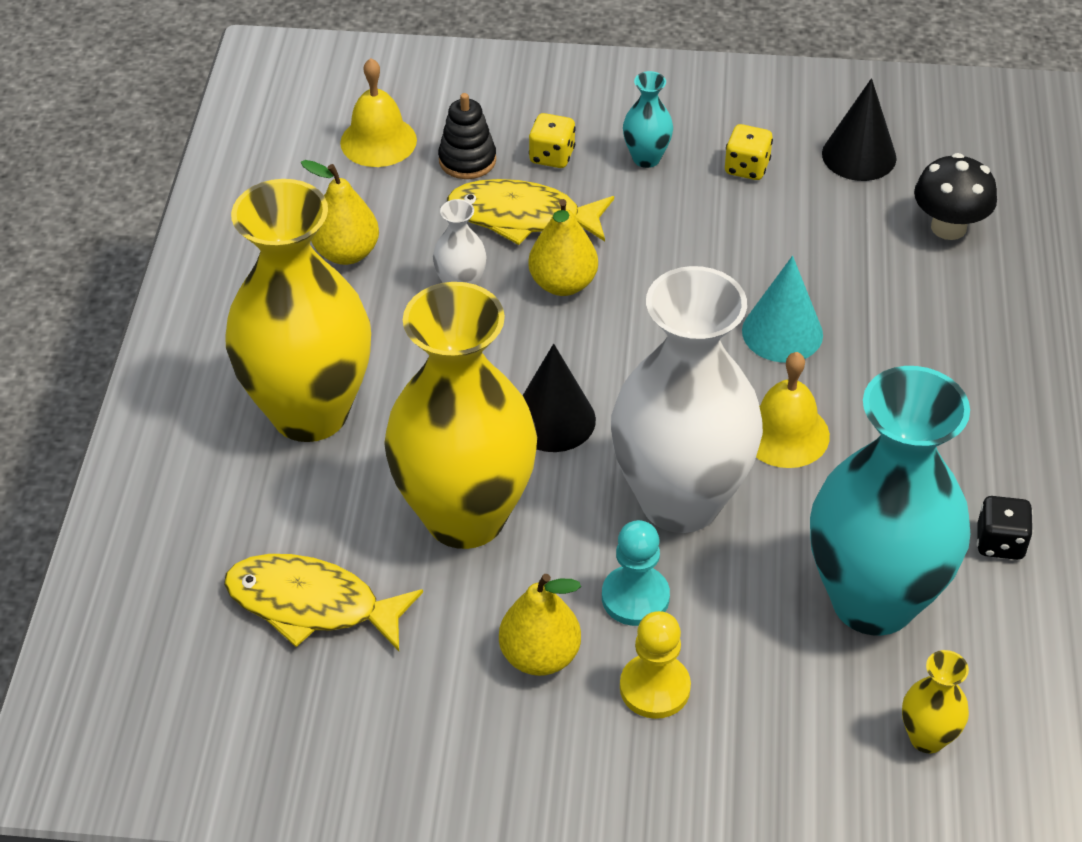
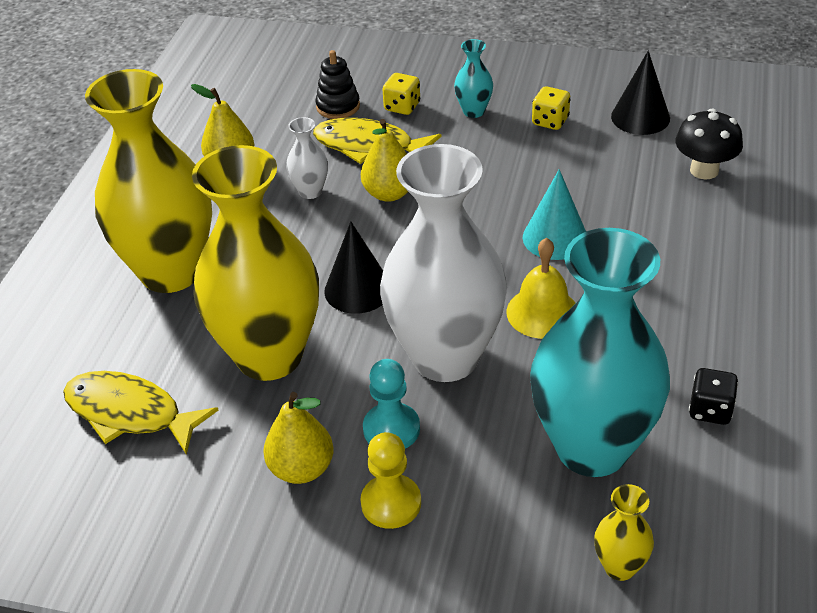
camera: 10 degrees right, 5 degrees down
yellow bell [340,58,417,167] -> none

